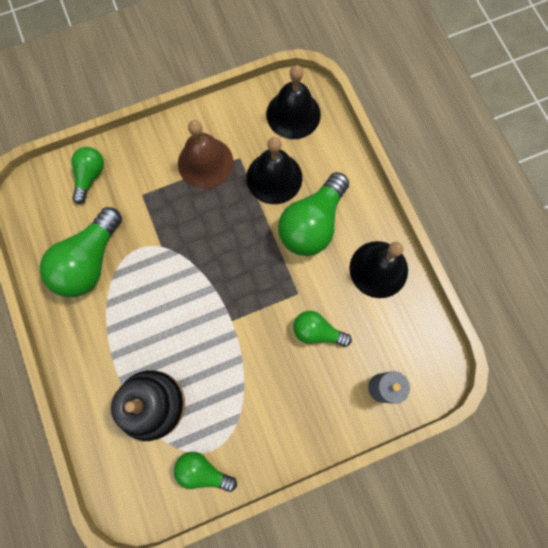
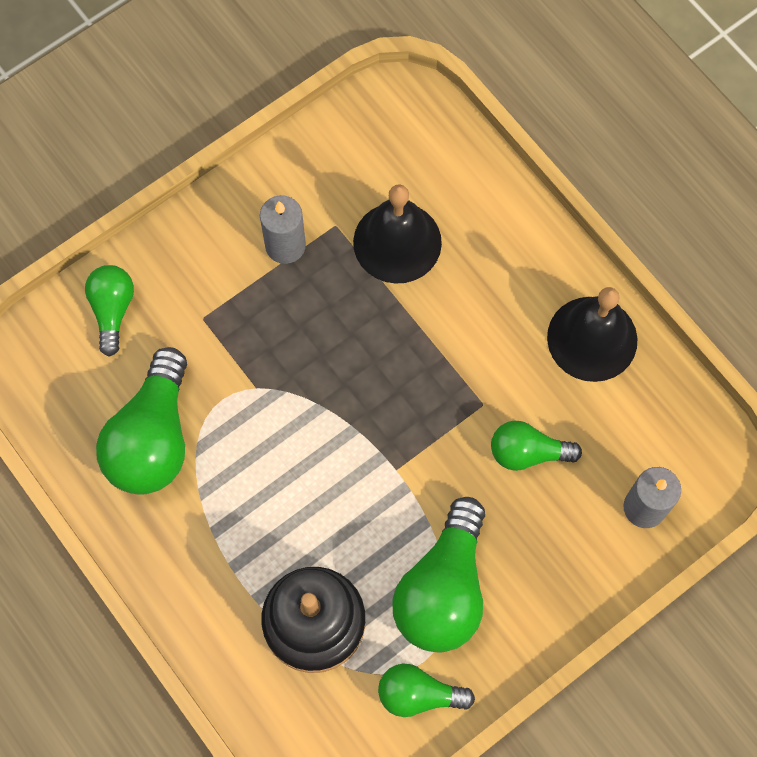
camera: 15 degrees left, 5 degrees down
brown bell [178,120,233,189] -> grey candle [260,195,306,264]
black bell [266,65,321,139] -> none
green light bulb [278,172,349,256] -> green light bulb moved to [392,497,485,652]

